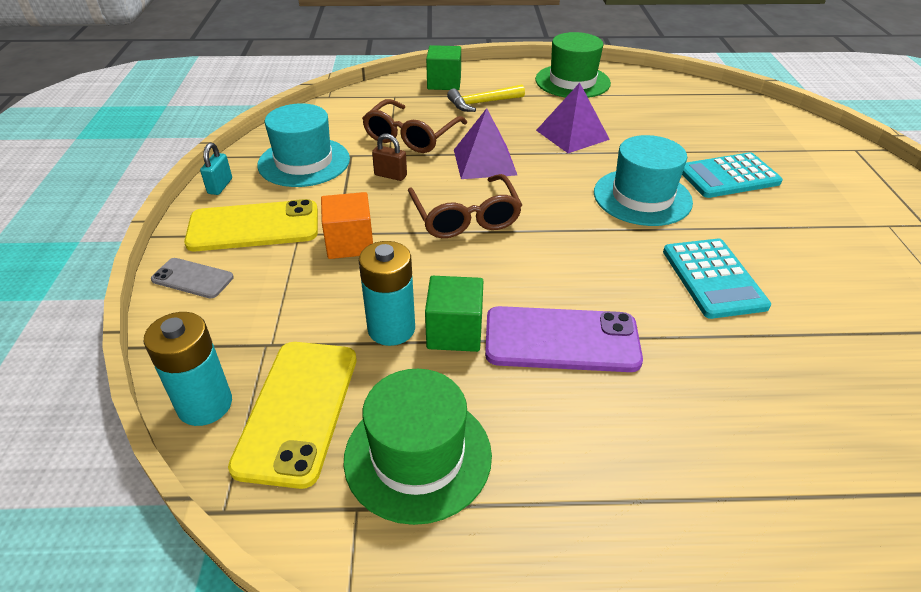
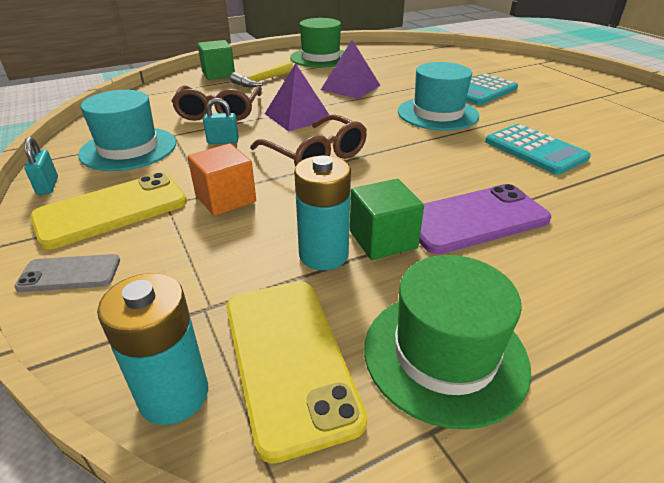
camera: 25 degrees left, 5 degrees down
brown padlock [372,134,407,181] -> turquoise padlock [203,98,239,144]

